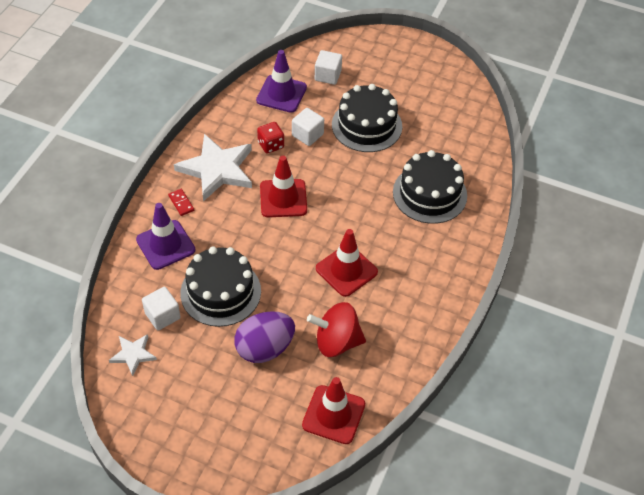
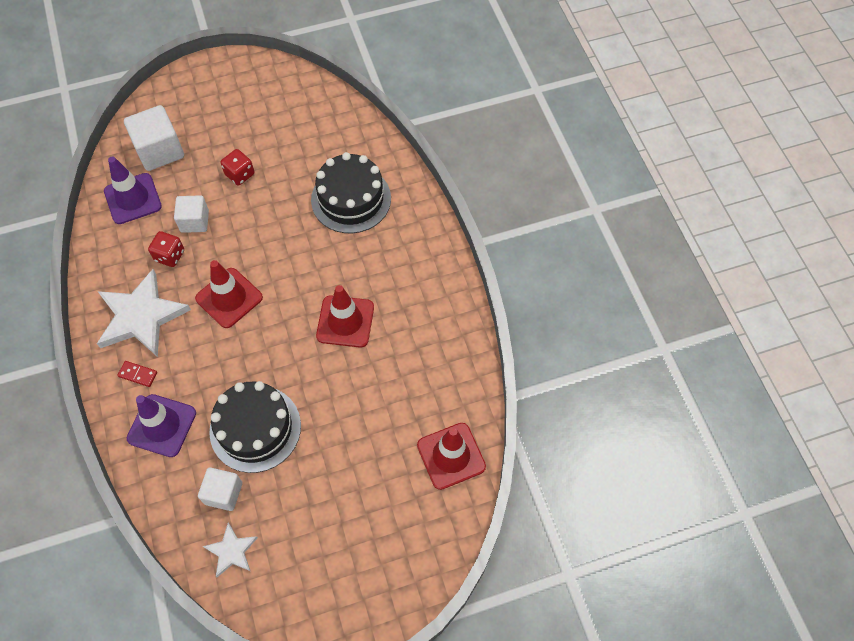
camera: 40 degrees left, 10 degrees up
purple egg [234,311,295,363] -> none
red spinning top [307,302,366,357] -> none
white cube [315,50,342,85] -> white cube [124,105,184,171], size x1.56
black cake [332,84,402,152] -> red dice [221,149,254,186]

